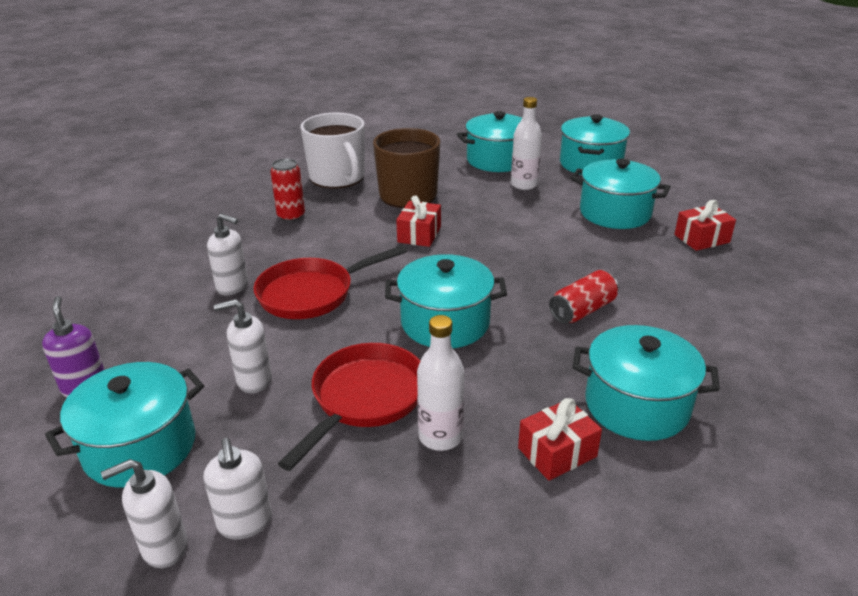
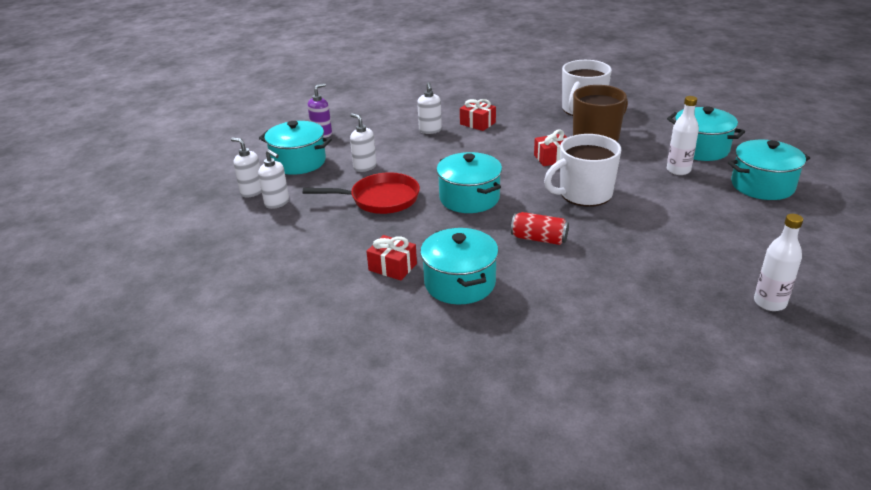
camera: 60 degrees right, 0 degrees up
white soap dispenser [204,438,272,540] -> white soap dispenser turned 90 degrees counterclockwise [258,149,289,209]
red pan [254,245,407,319] -> none
red can [271,158,305,222] -> none
white bottle [417,315,464,451] -> white bottle moved to [754,214,803,311]
turquoise pot [571,159,671,229] -> none
red gift [674,200,736,251] -> red gift moved to [460,99,496,131]
none -> white mug [544,134,621,207]

